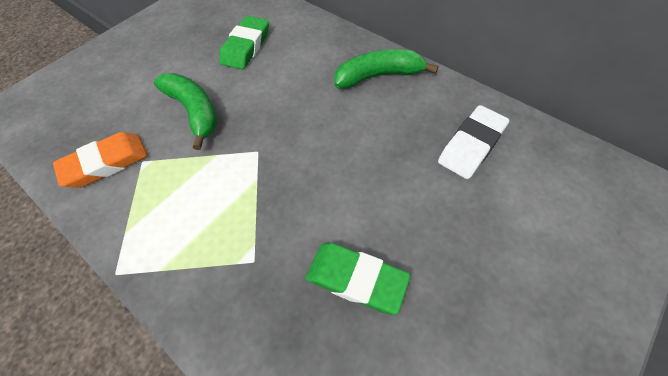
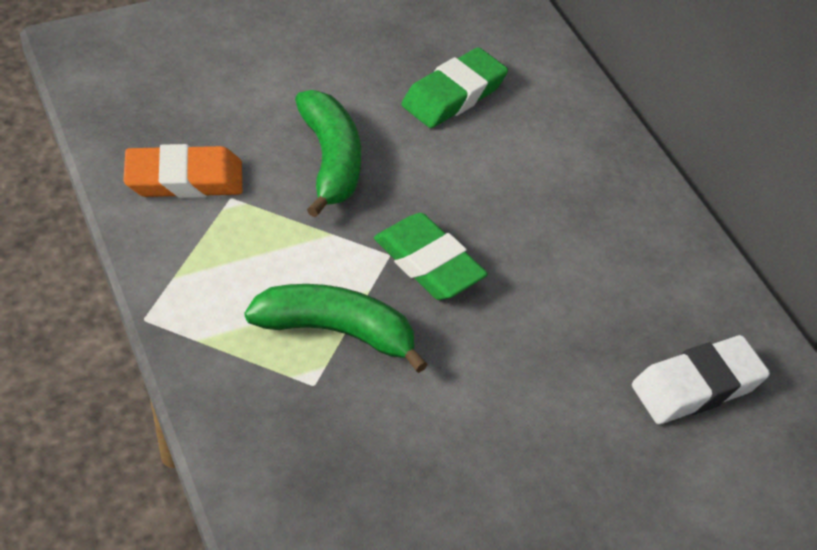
camera: 20 degrees right, 10 degrees down
green eraser [305,243,411,315] -> green eraser moved to [374,213,488,300]
green banana [334,49,438,89] -> green banana moved to [245,284,428,373]

